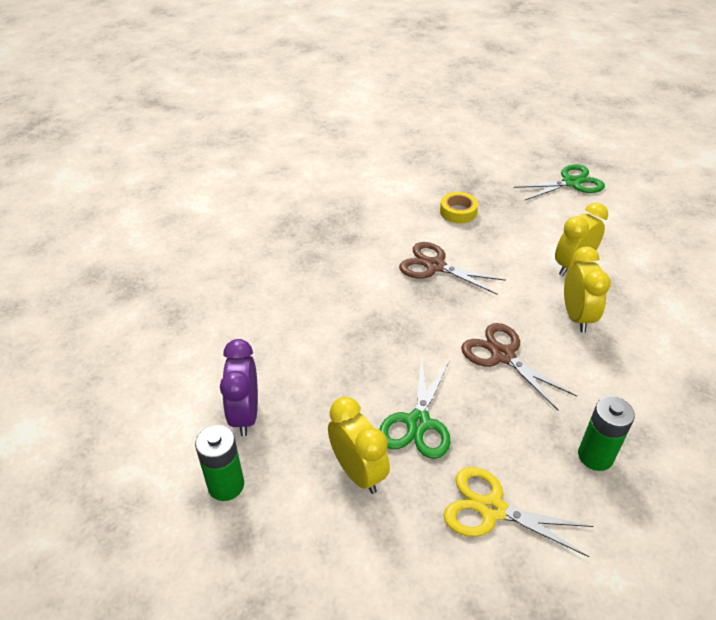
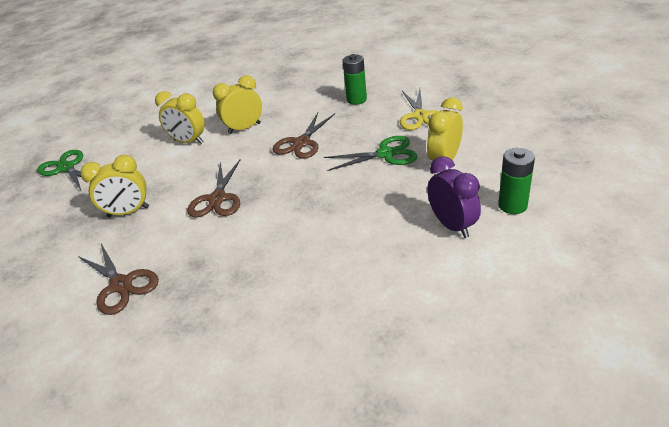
camera: 110 degrees left, 5 degrees down
purple clock [220,339,258,436] -> purple clock turned 90 degrees counterclockwise [427,156,481,238]
yellow tape [440,192,478,223] -> yellow clock [81,155,149,217]
none -> brown scissors [78,244,159,315]

